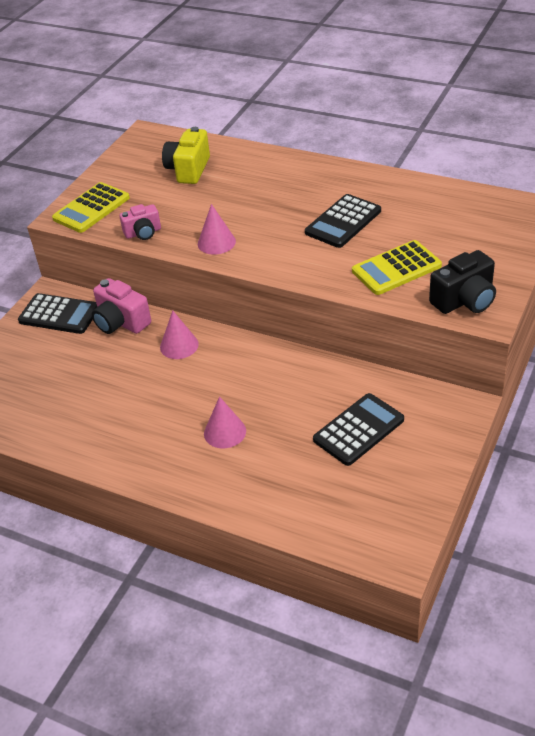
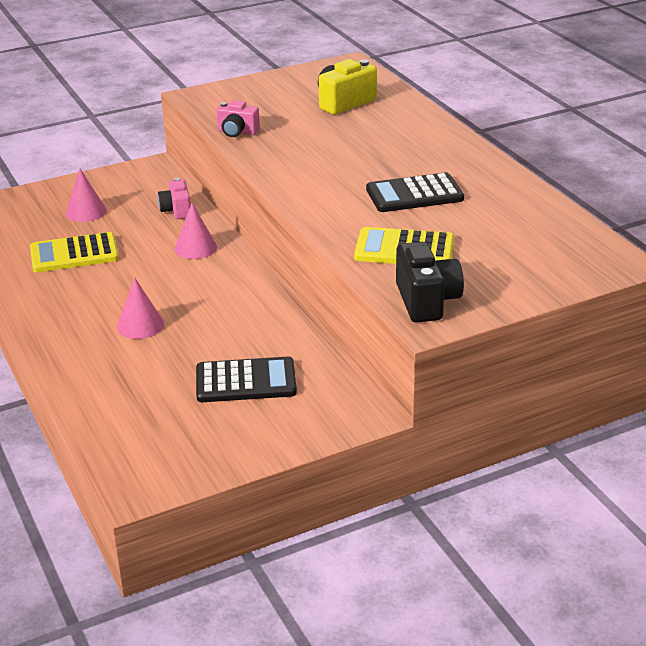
camera: 35 degrees right, 10 degrees down
black calculator [18,293,97,334] -> none
yellow calculator [52,182,130,233] -> yellow calculator moved to [30,232,119,272]
pink camera [92,278,151,334] -> pink camera [158,178,191,219], size x0.66
pink cone [198,204,236,255] -> pink cone moved to [66,169,107,222]
black camera [429,250,496,314] -> black camera turned 105 degrees counterclockwise [396,242,464,323]

